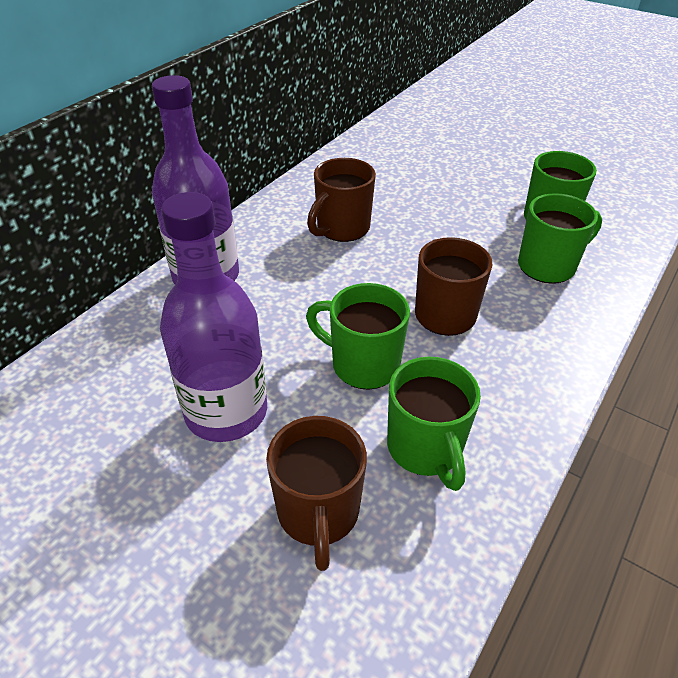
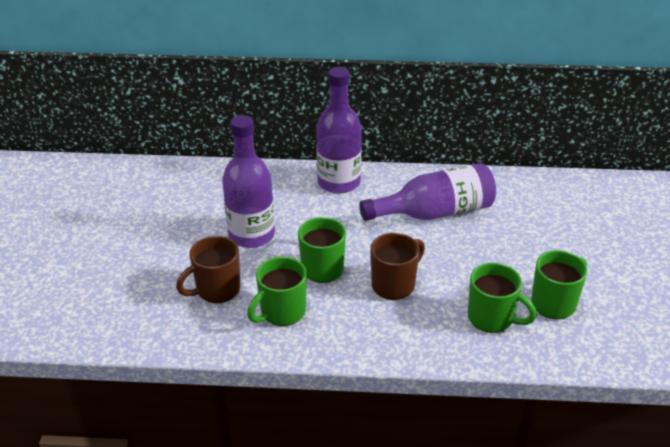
camera: 60 degrees right, 5 degrees down
brown mug [307,158,376,242] -> purple bottle [359,163,496,221]

